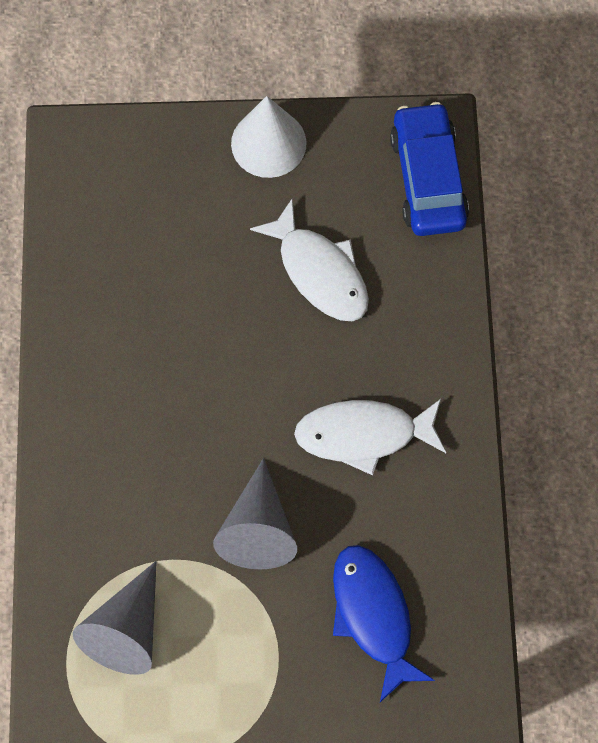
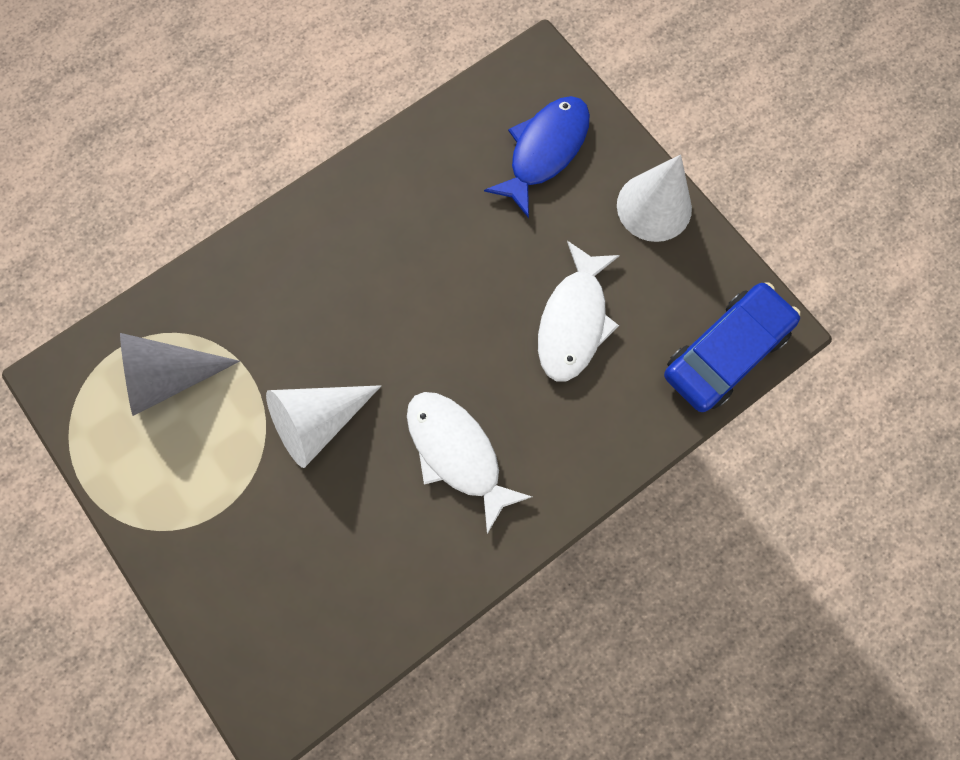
camera: 55 degrees right, 5 degrees up
grey cone [213,458,297,569] -> white cone [266,385,381,468]
blue fish [333,545,435,702] -> blue fish moved to [484,96,590,218]

